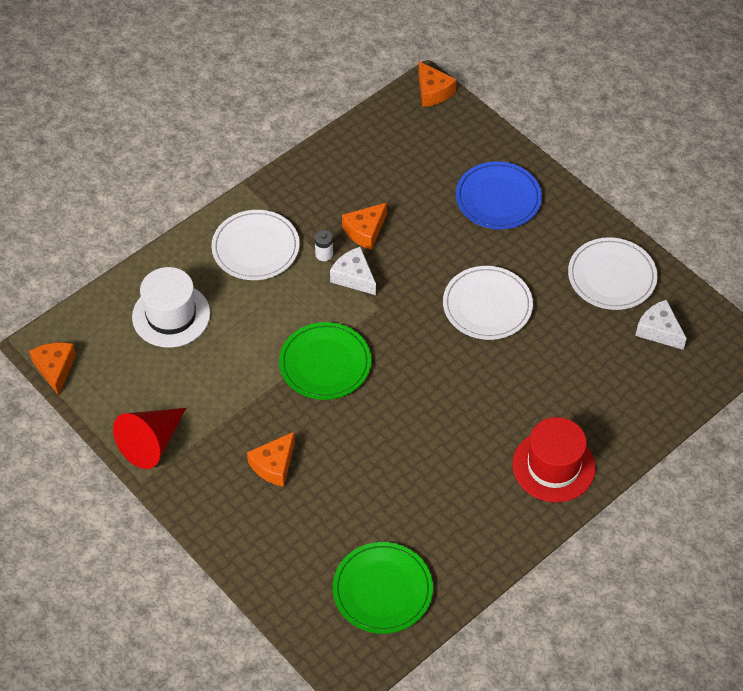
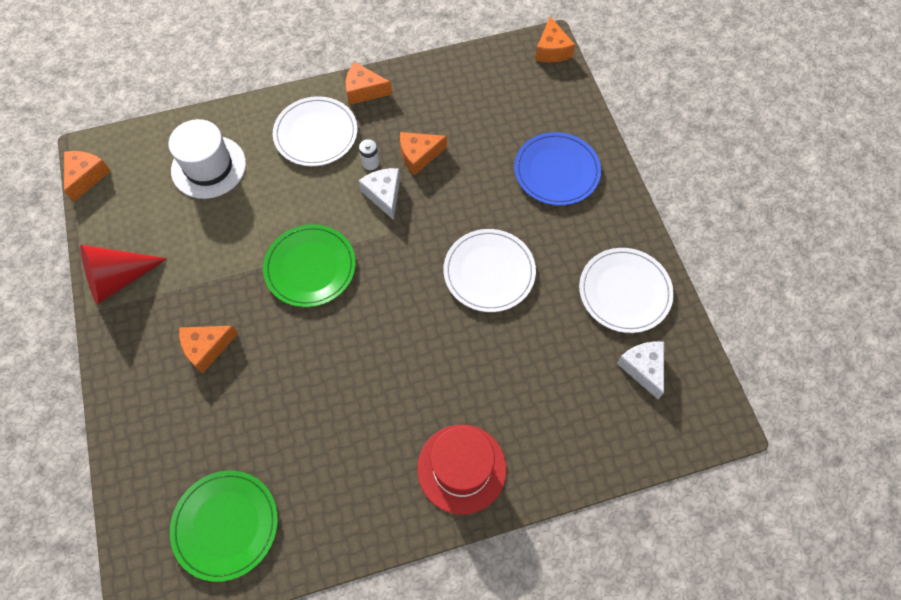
camera: 25 degrees right, 10 degrees up
none -> orange cheese [345,62,392,105]

